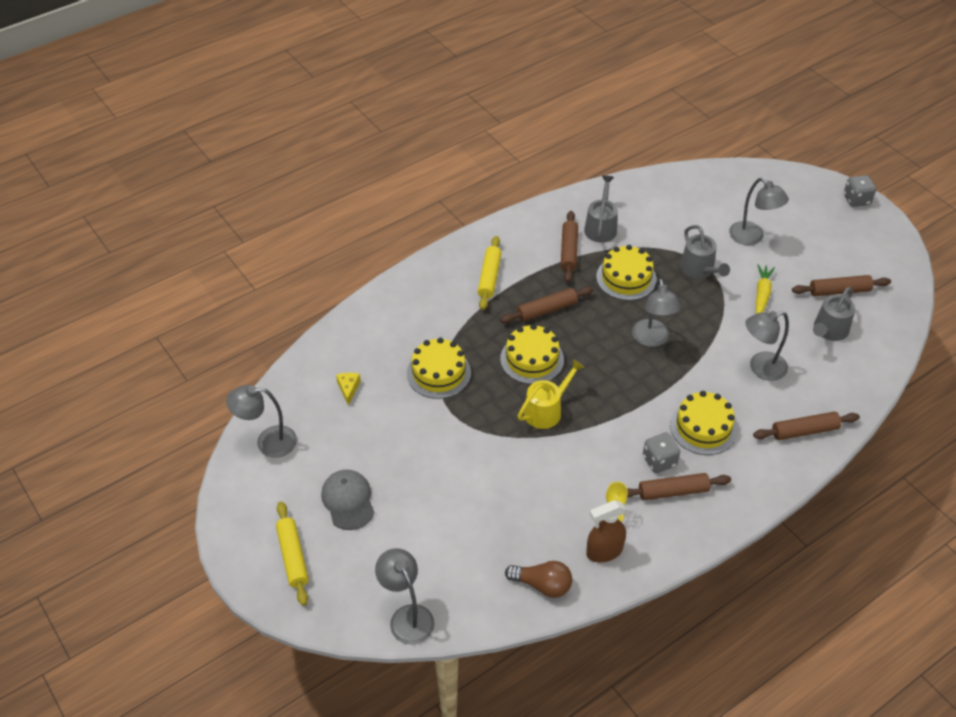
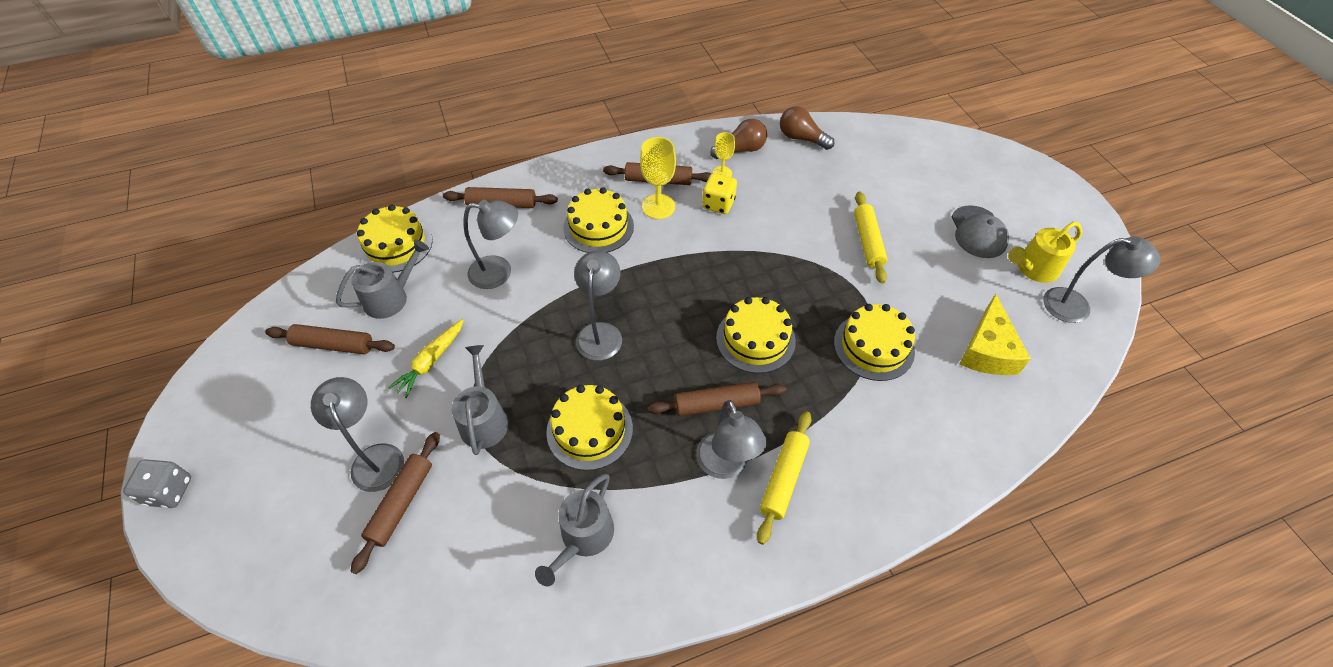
camera: 165 degrees left, 5 degrees up
yellow rolling pin [276,502,309,606] -> yellow rolling pin moved to [854,192,888,284]
yellow cheese [336,373,361,406] -> yellow cheese [960,294,1031,375], size x1.95
grey lamp [375,548,435,645] -> grey lamp moved to [696,400,767,479]
yellow watering can [518,359,585,429] -> yellow watering can moved to [1008,222,1082,283]
brown rolling pin [561,211,578,283] -> brown rolling pin moved to [351,432,440,574]
brown spray bottle [586,500,626,563] -> brown light bulb [710,119,767,159]
grey dice [643,432,680,473] -> yellow goblet [640,137,676,219]
none -> yellow cake [357,204,433,273]
none -> yellow dice [702,173,737,214]

